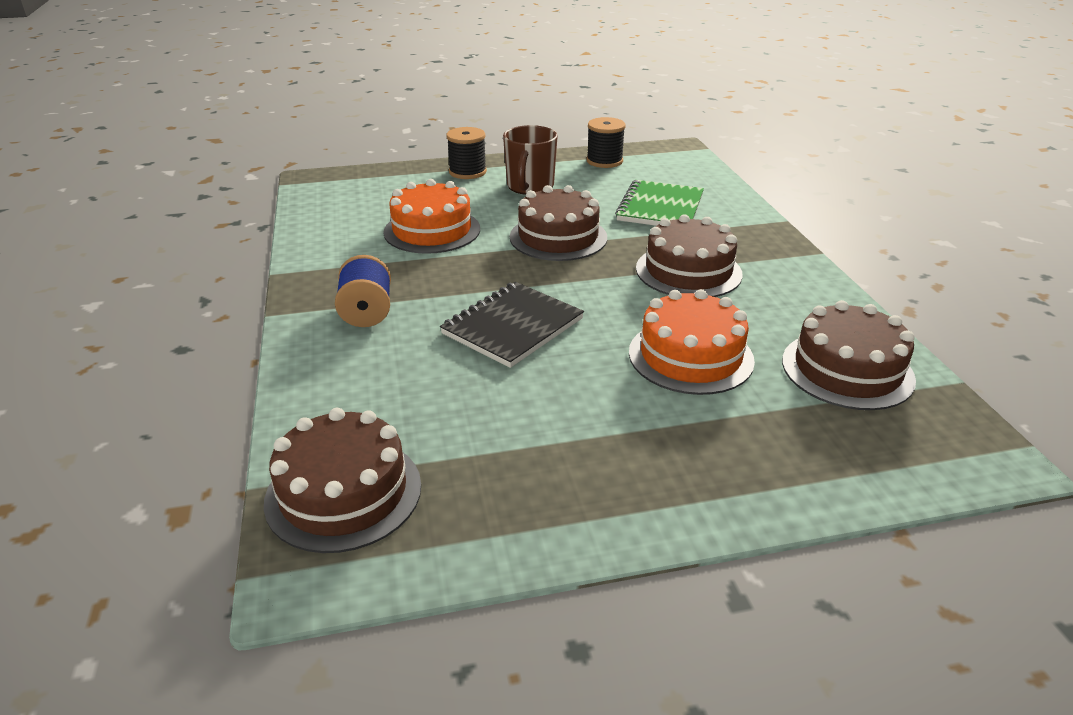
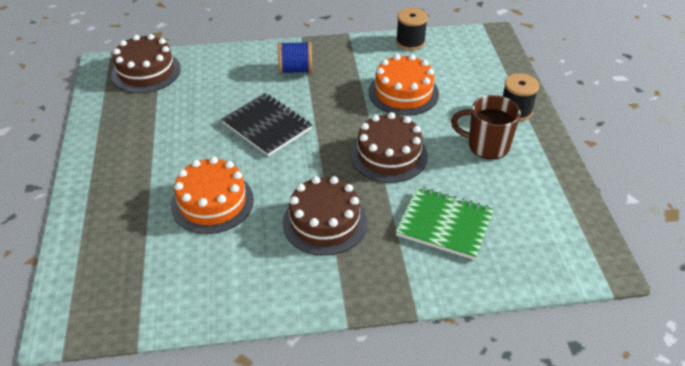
camera: 95 degrees right, 10 degrees up
black spool [587,117,626,168] -> black spool moved to [396,8,428,50]
brown cake [782,300,916,410] -> none

